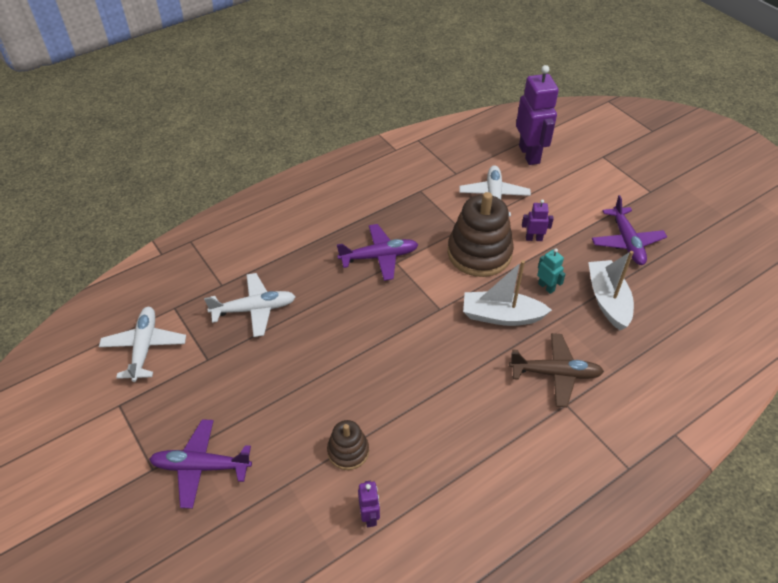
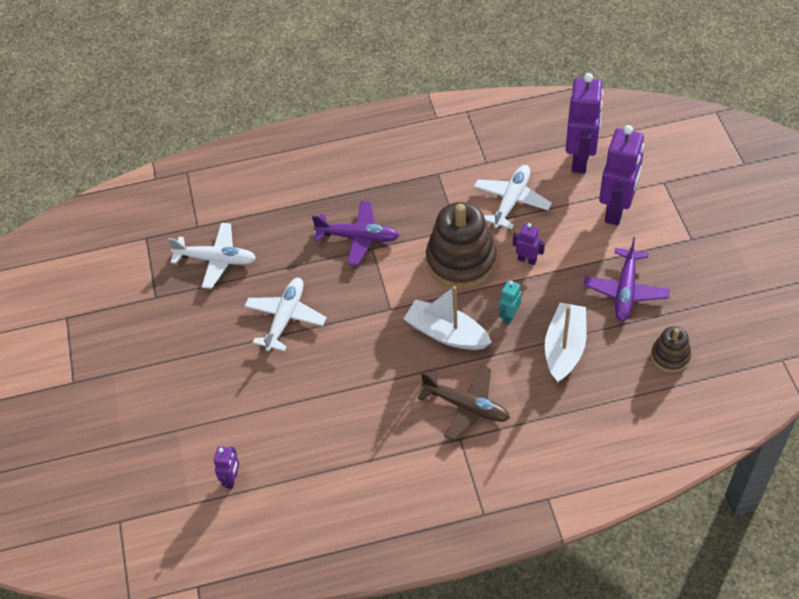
camera: 25 degrees right, 5 degrees up
white plane [99,307,186,382] -> white plane moved to [244,278,326,351]
purple plane [149,419,252,509] -> none
brown stacking toy [327,420,369,470] -> brown stacking toy moved to [651,326,691,373]
turquoise robot [537,248,566,294] -> turquoise robot turned 135 degrees counterclockwise [499,280,522,325]
none -> purple robot [599,125,644,226]

